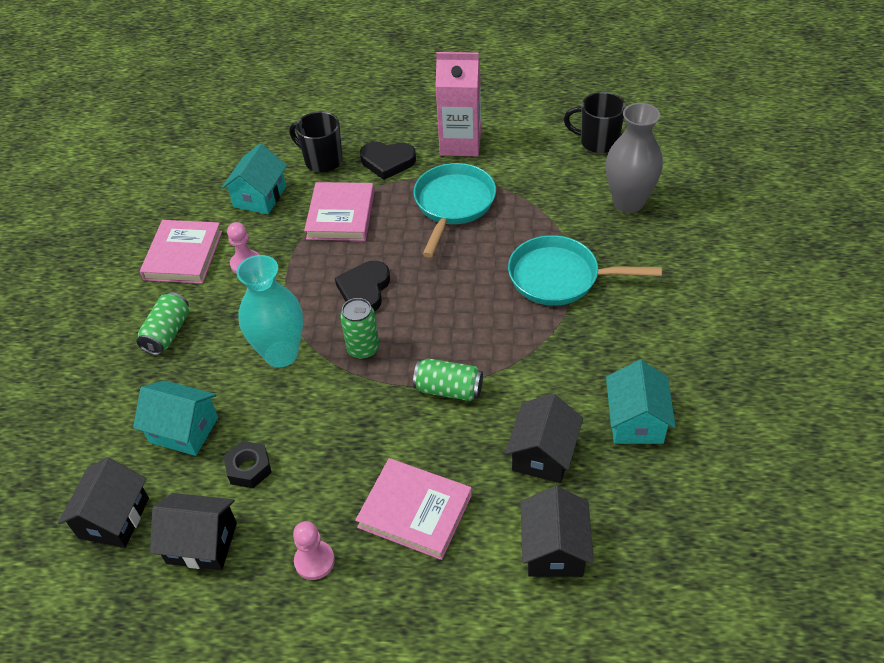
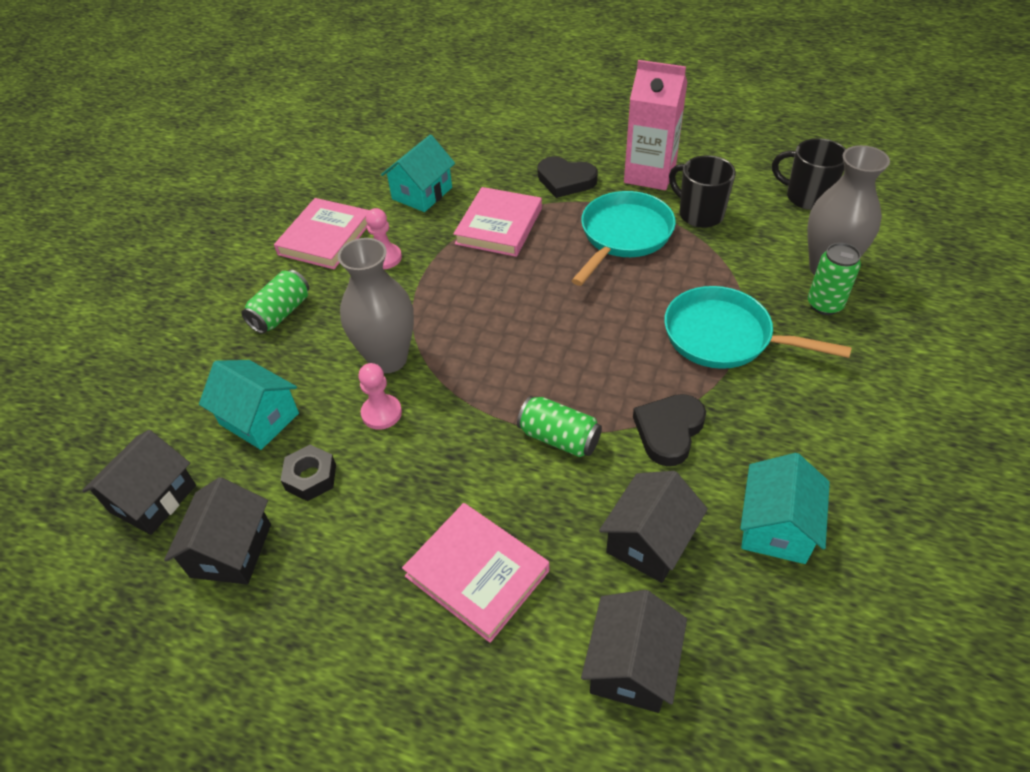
camera: 15 degrees right, 0 degrees up
black house [150,493,237,570] -> black house turned 75 degrees clockwise [164,477,271,585]
turquoise vase [236,255,303,368] -> grey vase [338,238,414,373]
black mug [289,112,343,173] -> black mug moved to [669,155,736,228]
pink pawn [293,521,335,580] -> pink pawn moved to [358,363,402,430]
black heart [335,261,390,312] -> black heart moved to [633,394,706,466]
green can [340,298,379,360] -> green can moved to [808,243,861,315]

